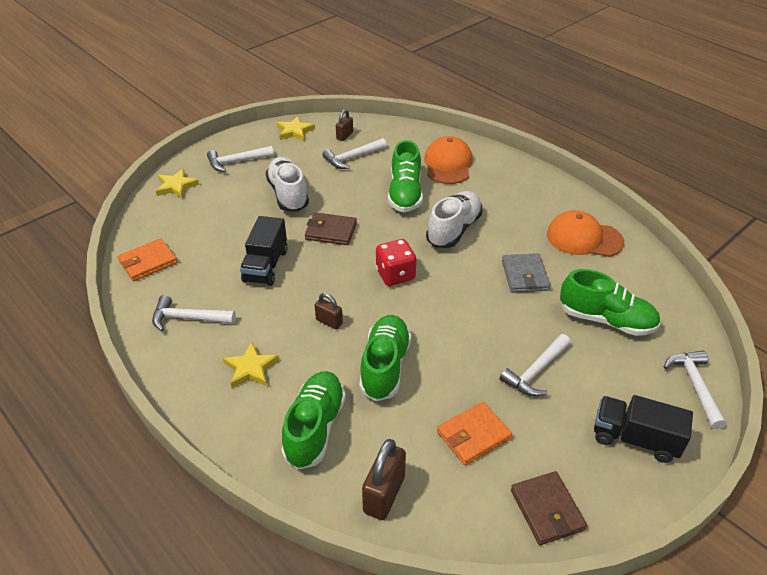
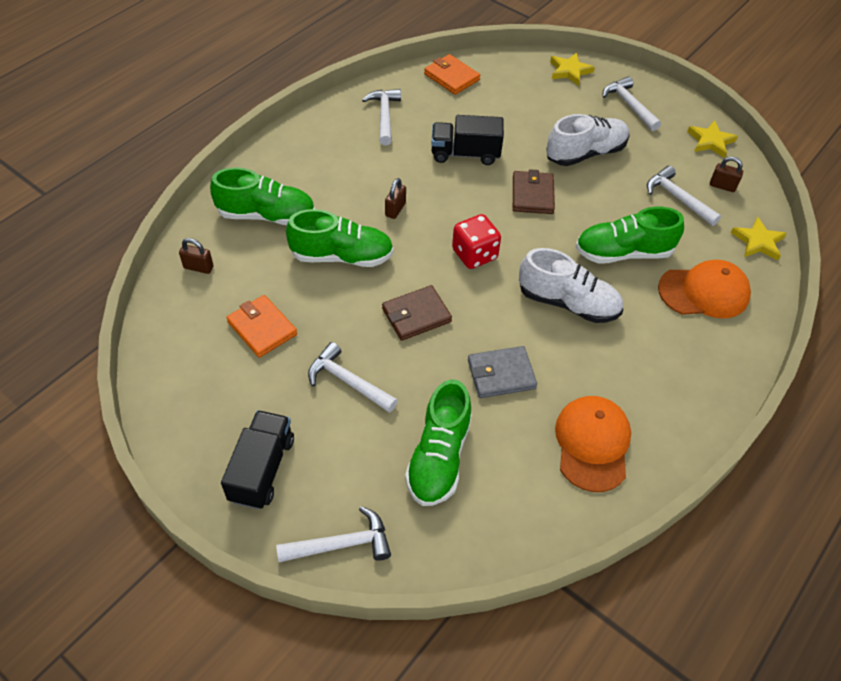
camera: 80 degrees right, 10 degrees up
yellow star [223,342,279,388] -> yellow star moved to [731,217,787,261]
brown padlock [362,439,406,520] -> brown padlock [179,238,214,274], size x0.58
brown wallet [511,471,587,545] -> brown wallet moved to [382,285,452,341]

